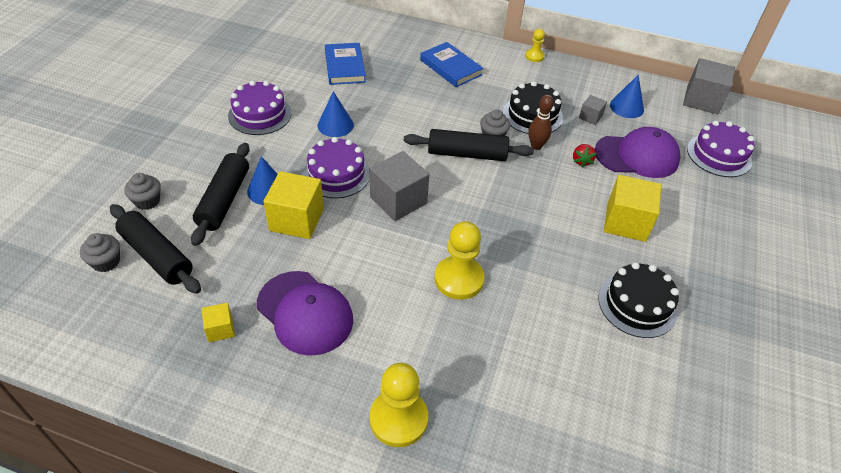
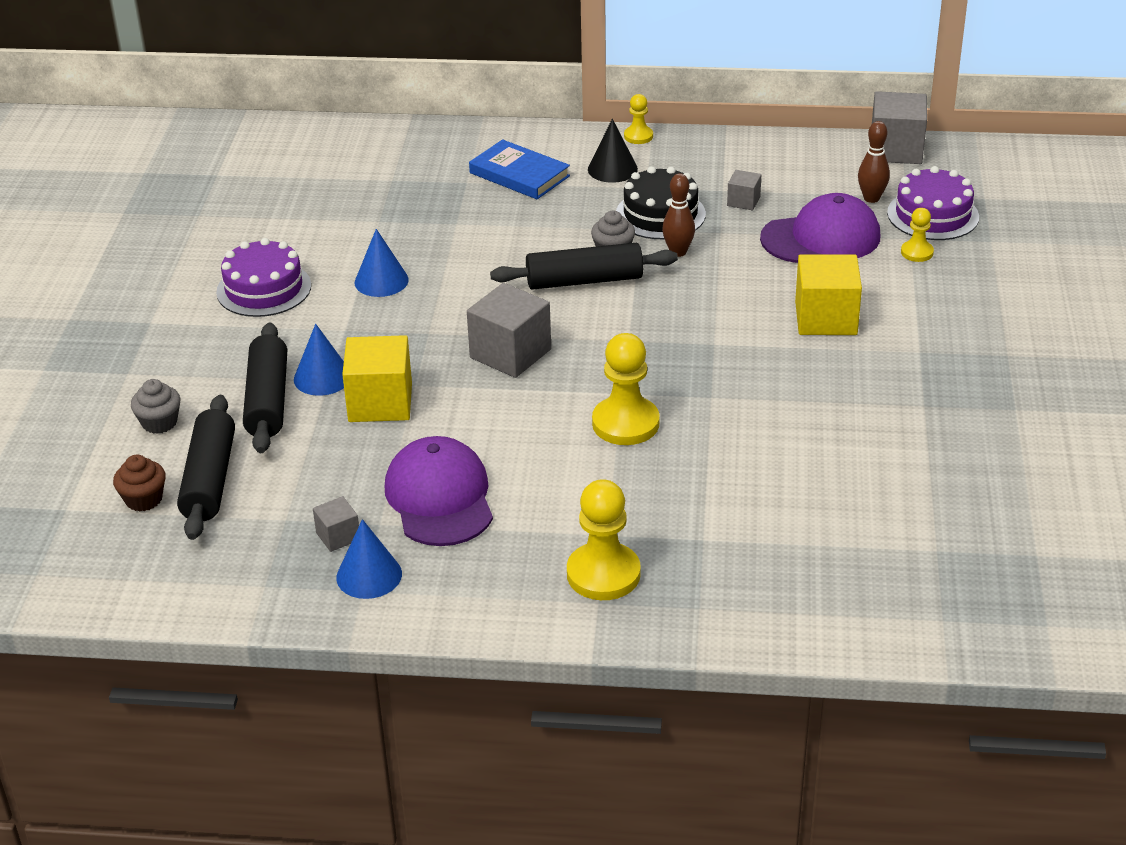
camera: 10 degrees left, 10 degrees down
grey cupcake [80,233,120,272] -> brown cupcake [113,455,166,512]
black rolling pin [110,204,201,294] -> black rolling pin turned 60 degrees clockwise [177,395,235,540]
yellow cube [202,303,235,342] -> grey cube [313,496,359,552]
purple cap [257,271,353,356] -> purple cap turned 135 degrees counterclockwise [385,436,493,546]
purple cake [303,137,370,198] -> none
blue book [325,43,366,85] -> none
red strawberry [573,144,596,168] -> none
black cake [599,262,679,338] -> none
blue cone [610,75,644,118] -> blue cone moved to [336,519,402,599]
none -> black cone [588,119,638,183]
none -> brown bowling pin [858,121,890,203]
none -> yellow pawn [901,208,934,262]

